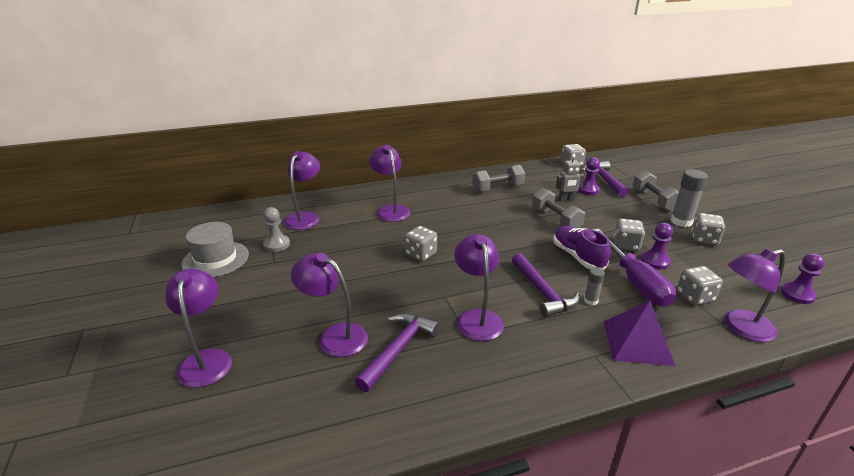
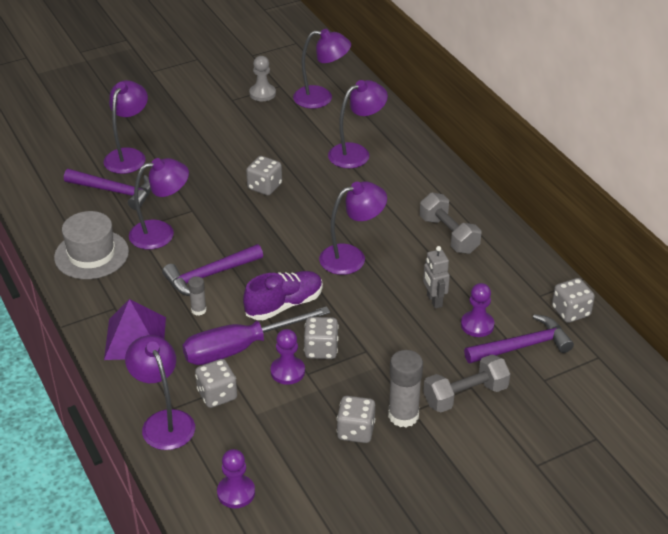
camera: 80 degrees right, 10 degrees up
purple lamp [165,269,232,388] -> purple lamp moved to [319,181,387,275]
grey hat [181,222,249,277] -> grey hat moved to [54,211,129,279]
grey dumbbell [532,188,585,228] -> none

